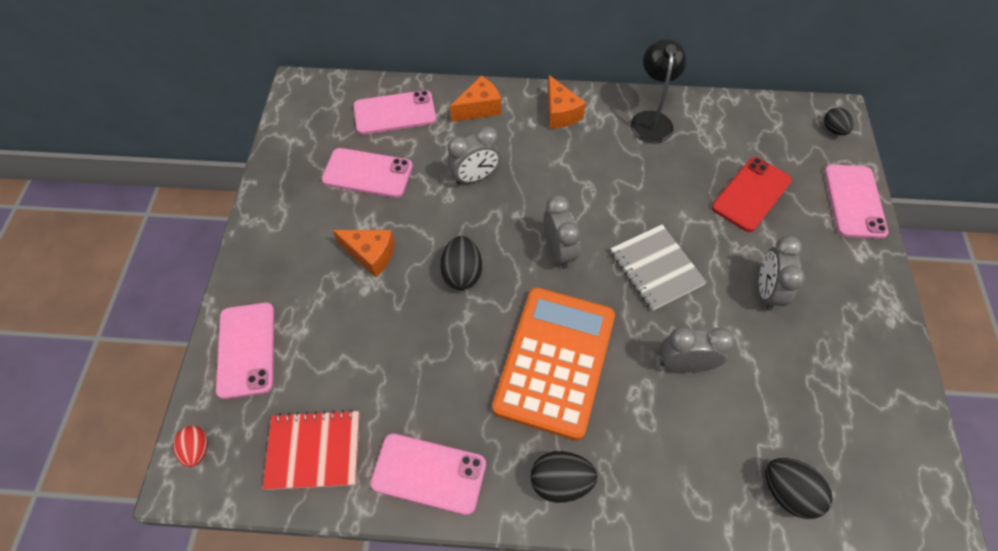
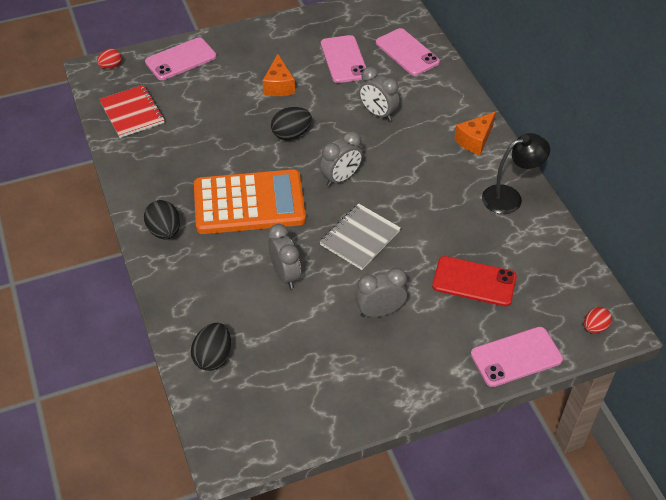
camera: 65 degrees right, 10 degrees down
pink phone [370,434,486,515] -> none
orange cheese [450,75,501,122] -> none
black egg [824,107,854,135] -> red egg [584,307,612,333]

